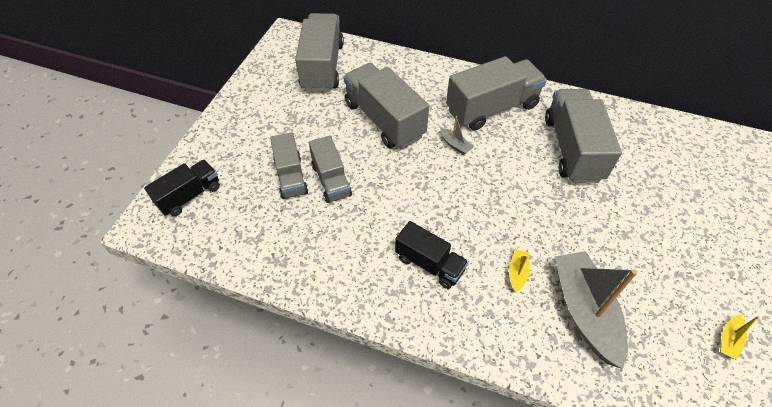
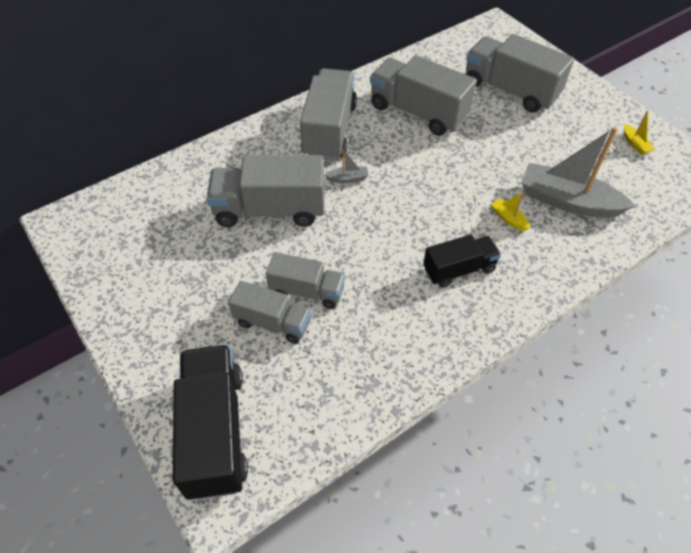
camera: 55 degrees left, 0 degrees up
black truck [144,160,220,216] -> black truck [173,345,248,500], size x1.66
grey truck [295,13,344,92] -> grey truck moved to [466,34,574,113]

